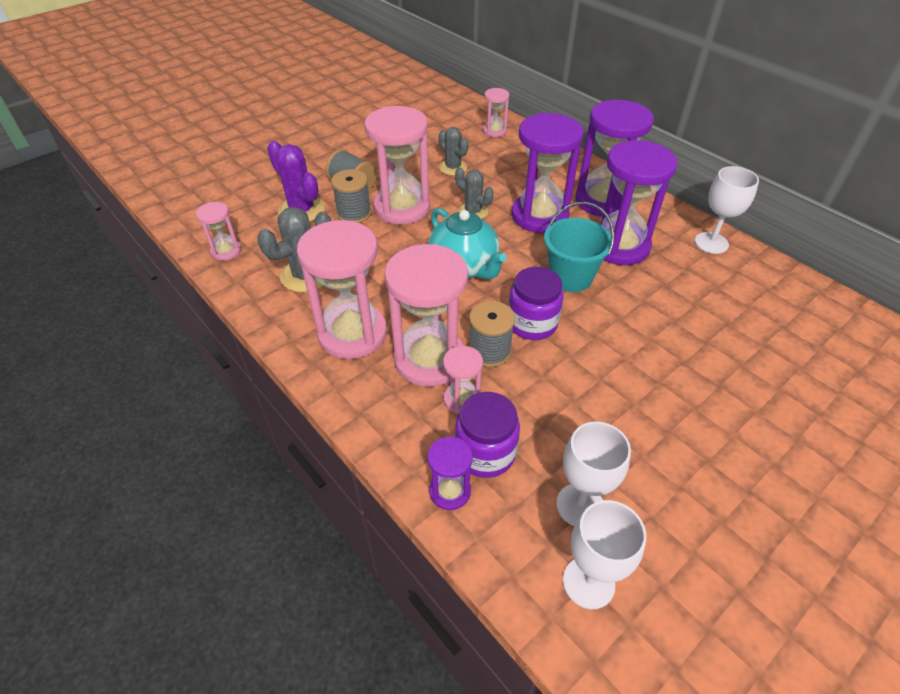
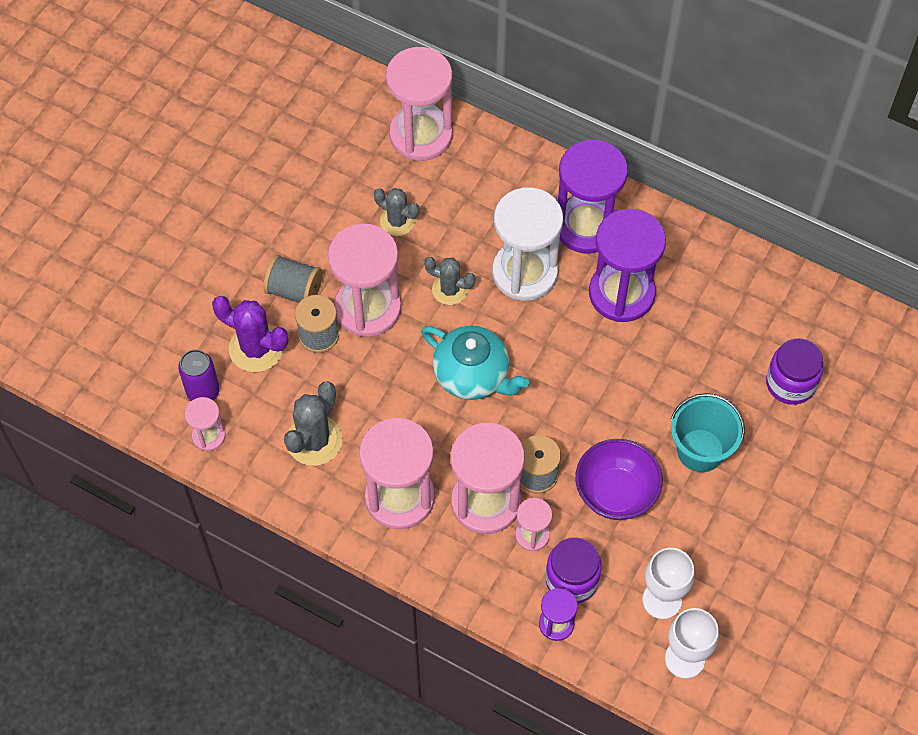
camera: 20 degrees left, 15 degrees up
pink hourglass [483,88,509,137] -> pink hourglass [386,47,453,161], size x2.04
purple jar [508,267,564,340] -> purple jar moved to [766,338,824,405]
purple hourglass [512,113,584,233] -> white hourglass [492,187,563,301]
turquoise bucket [544,202,614,292] -> turquoise bucket moved to [671,393,745,472]
white goblet [695,166,759,254] -> none
none -> purple can [178,350,220,401]
none -> purple bowl [575,439,663,520]

